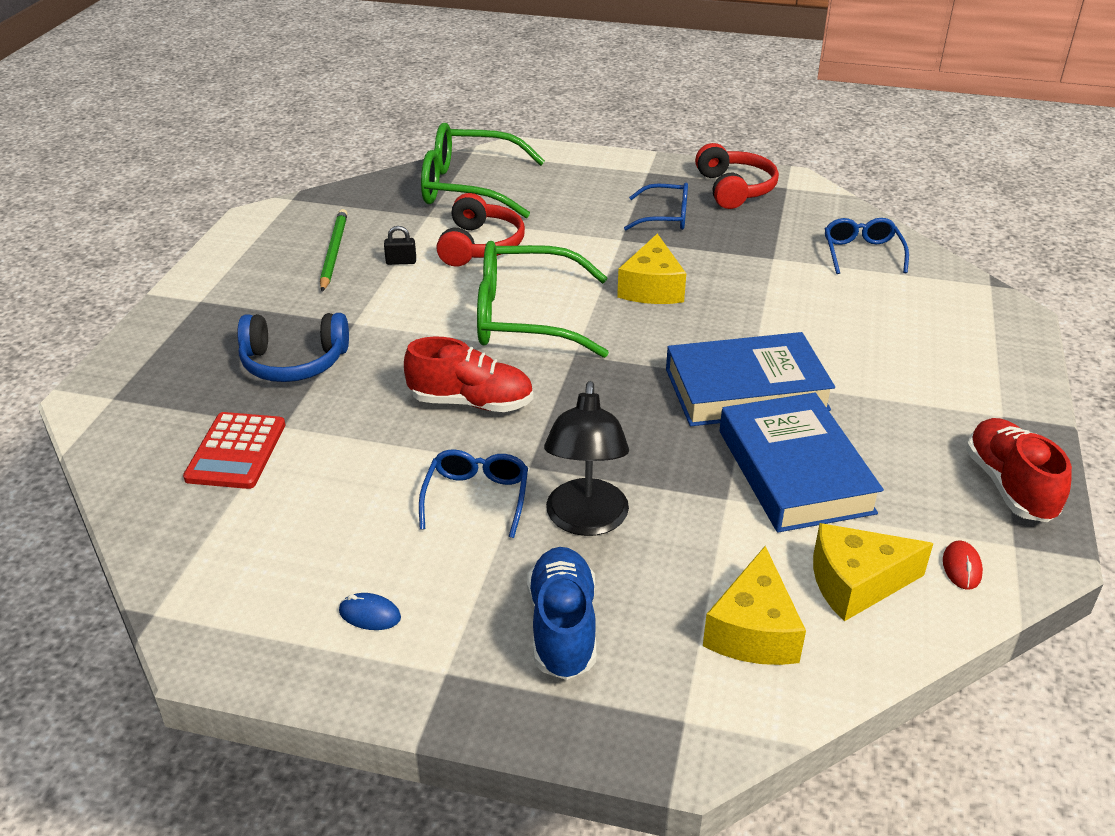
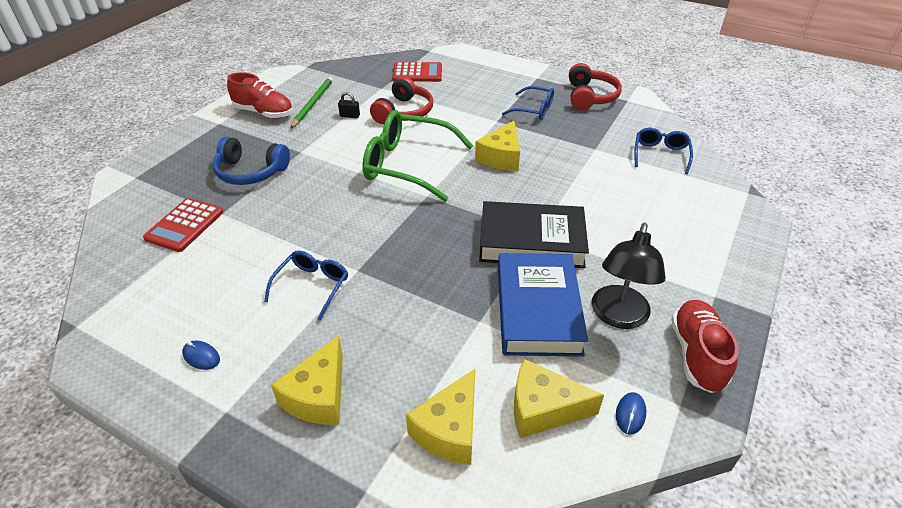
camera: 15 degrees right, 5 degrees up
red shoe [404,337,533,412] -> red shoe moved to [227,72,293,118]
green glasses [421,123,545,218] -> red calculator [392,62,442,82]
blue shoe [527,547,596,680] -> yellow cheese [271,335,343,425]
black lamp [544,381,629,536] -> black lamp moved to [592,223,666,329]
blue book [666,332,835,426] -> black book [479,201,589,268]
red mouse [943,540,983,590] -> blue mouse [616,392,647,435]

